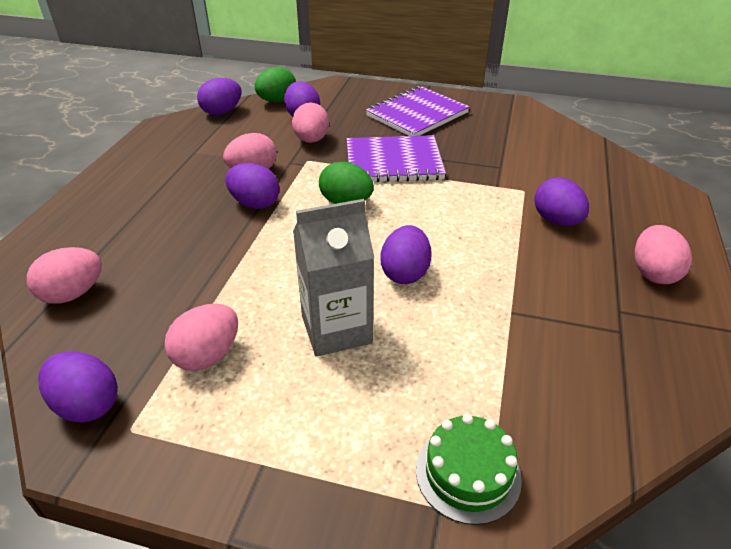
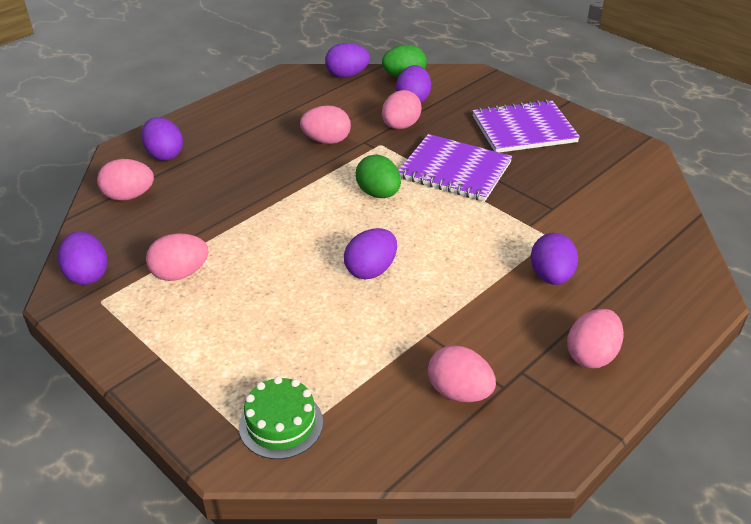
camera: 30 degrees right, 0 degrees up
purple egg [225,163,280,209] -> purple egg moved to [141,117,183,161]
grey carton [293,199,374,357] -> none
none -> pink egg [428,345,496,402]

